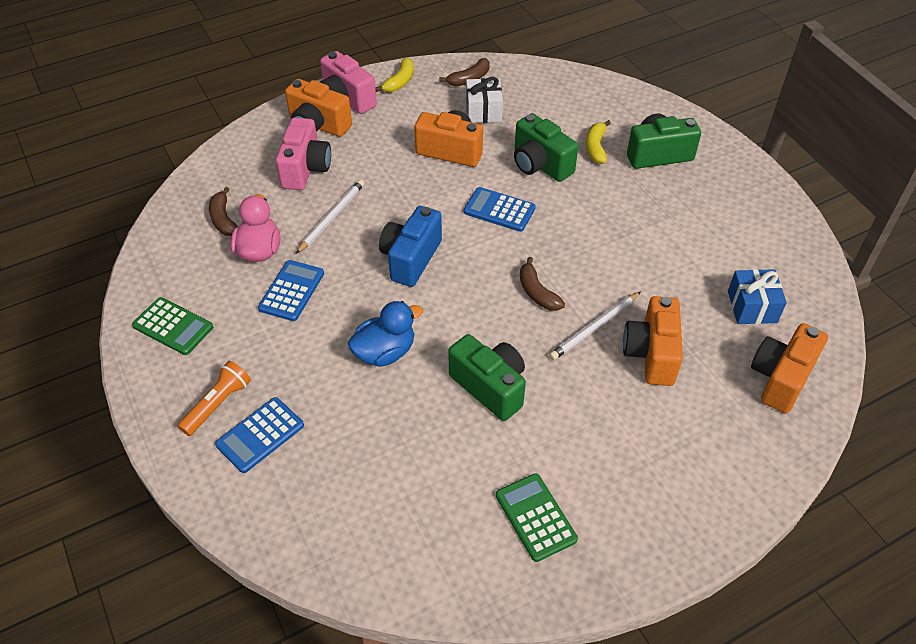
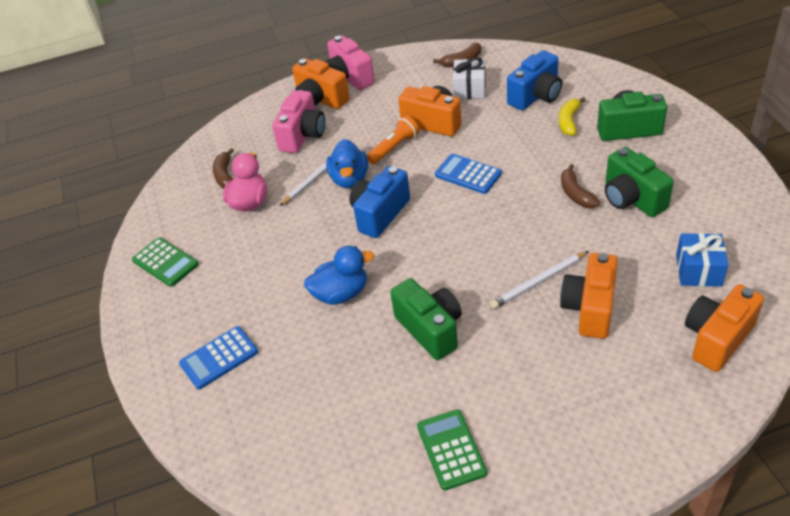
camera: 15 degrees right, 5 degrees down
orange flashlight [178,361,251,436] -> orange flashlight moved to [367,116,419,164]
blue calculator [258,260,324,321] -> none
yellow banana [375,58,414,92] -> none
green camera [514,113,578,182] -> green camera moved to [605,147,674,217]
brown banana [520,257,565,311] -> brown banana moved to [561,164,600,208]
none -> blue duck [326,139,368,188]
none -> blue camera [507,50,562,110]

